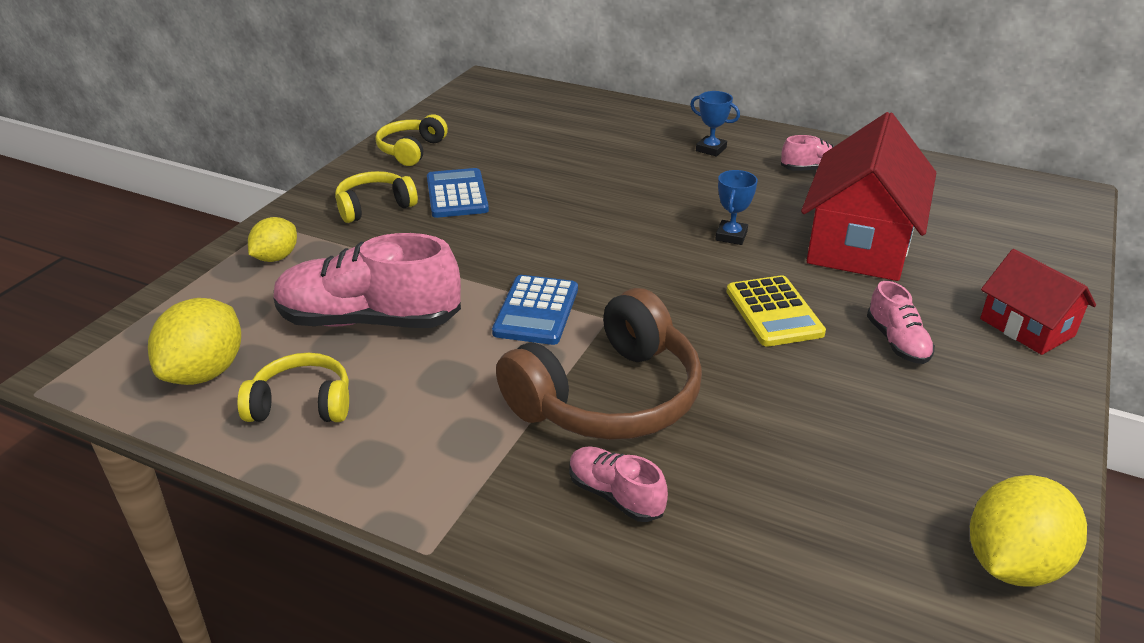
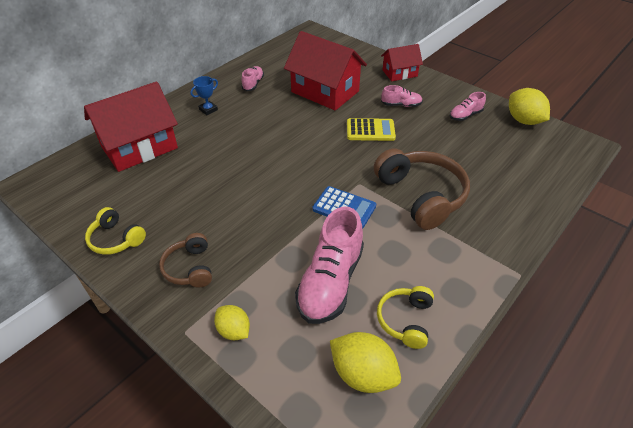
camera: 75 degrees left, 10 degrees up
yellow headphones [335,171,418,223] -> brown headphones [159,233,212,288]
blue calculator [427,168,489,218] -> none
pink shoe [569,446,668,522] -> pink shoe moved to [449,92,486,121]
blue trophy [715,170,758,245] -> none
none -> red house [84,82,178,172]

